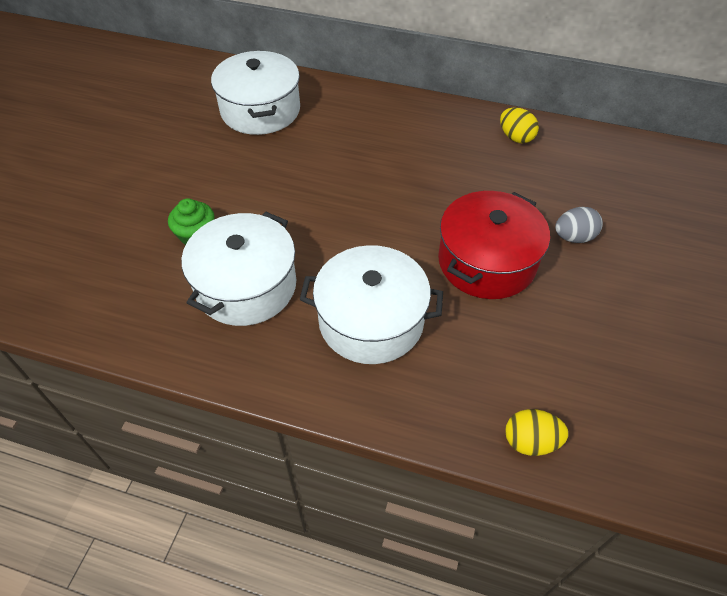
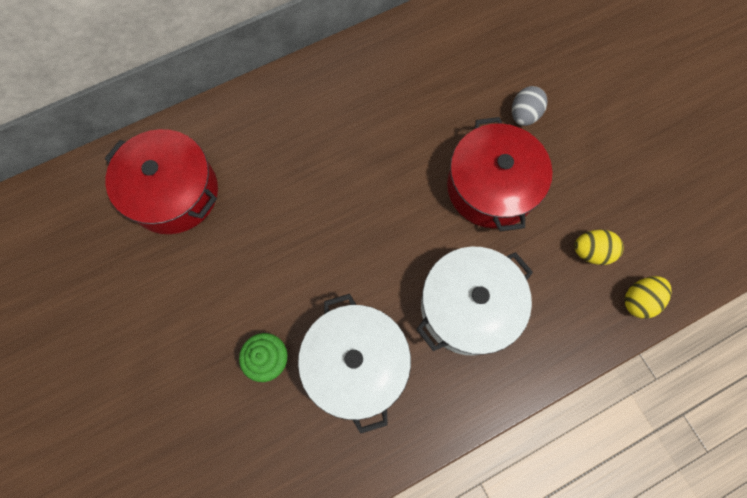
camera: 45 degrees left, 20 degrees up
white pot [211,51,300,135] -> red pot [105,129,218,234]
yellow egg [500,108,539,143] -> yellow egg moved to [574,230,624,265]

